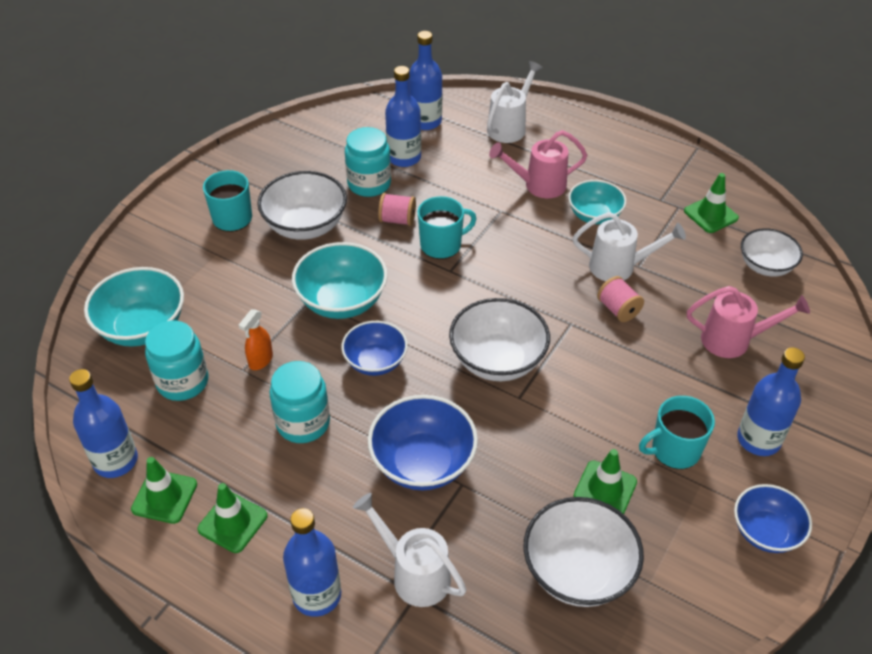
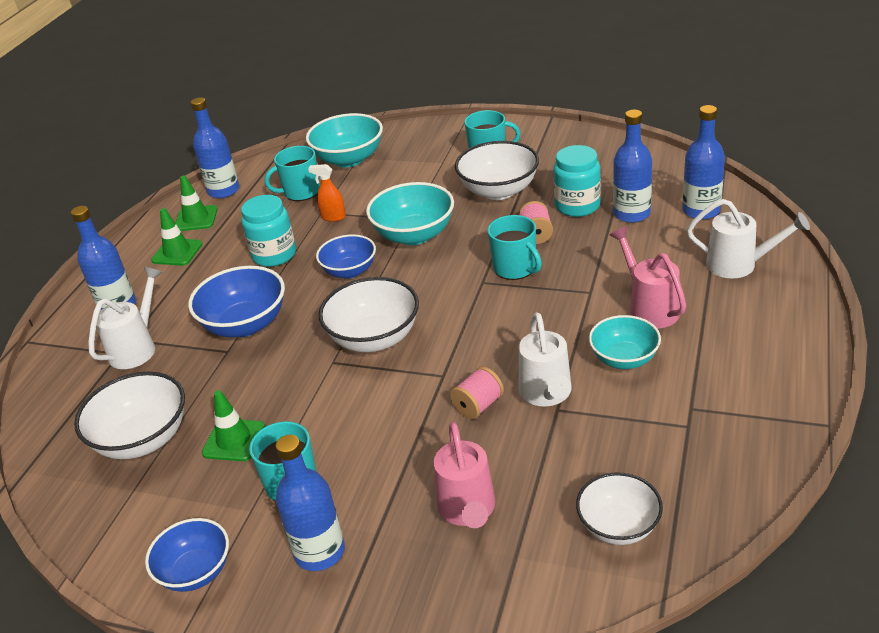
camera: 80 degrees right, 10 degrees down
turquoise jar [145,321,208,401] -> turquoise mug [265,146,320,201]
green traffic cone [684,173,739,233] -> none

